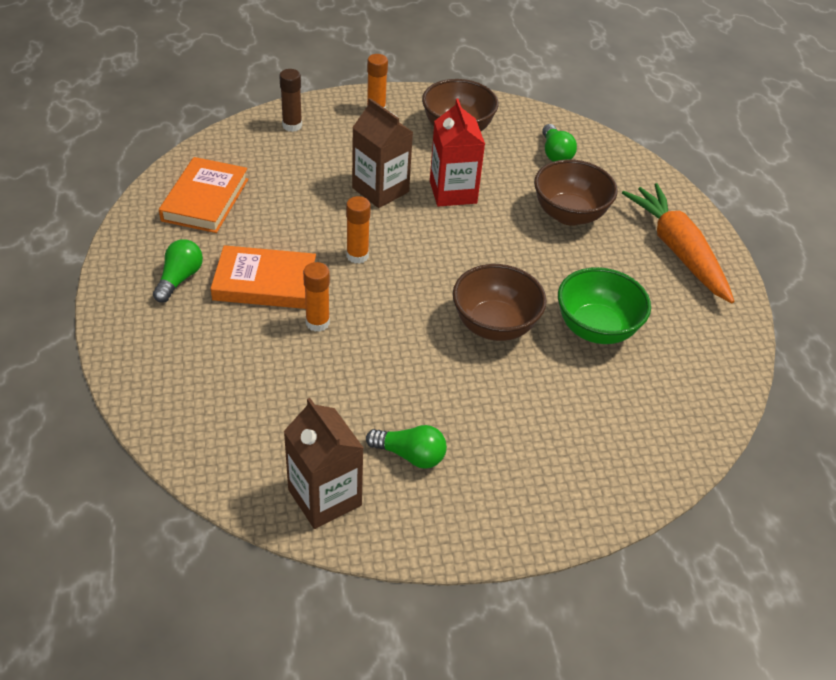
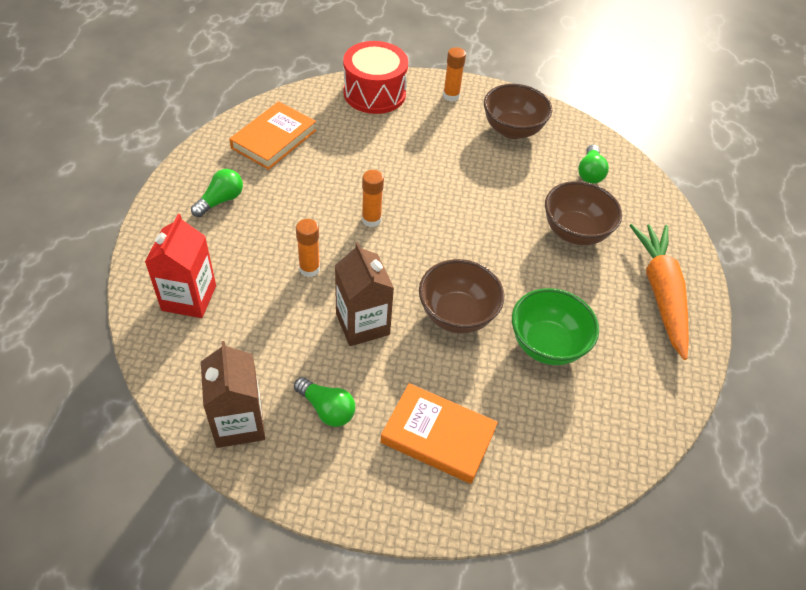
camera: 20 degrees right, 5 degrees up
orange book [211,245,316,309] -> orange book moved to [381,383,498,484]
brown glue stick [279,69,302,132] -> red drum [343,41,408,114]
brown carton [352,98,413,208] -> brown carton moved to [335,242,394,346]
red carton [430,99,485,207] -> red carton moved to [145,214,216,318]

